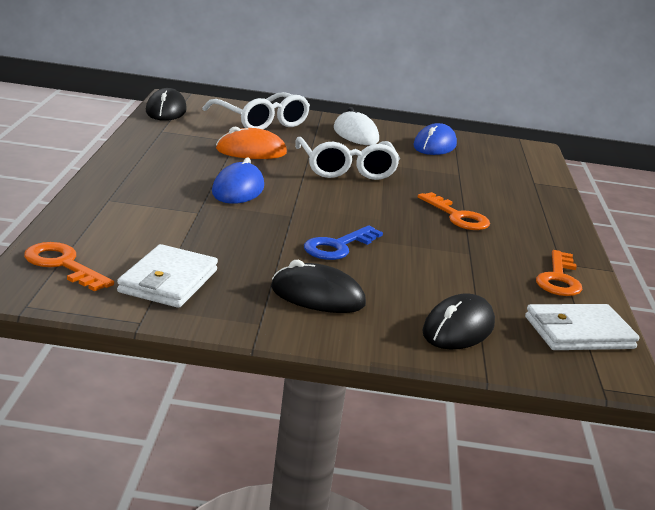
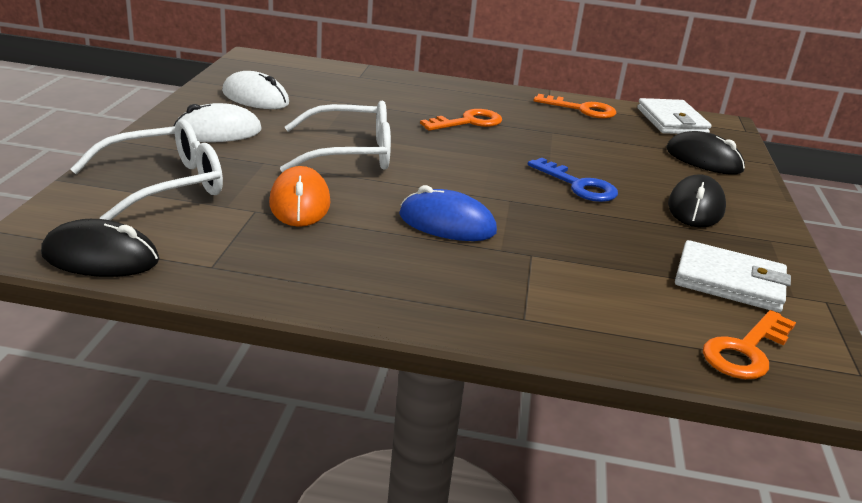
camera: 85 degrees left, 5 degrees up
blue mouse [414,123,457,155] -> white mouse [222,71,289,109]

